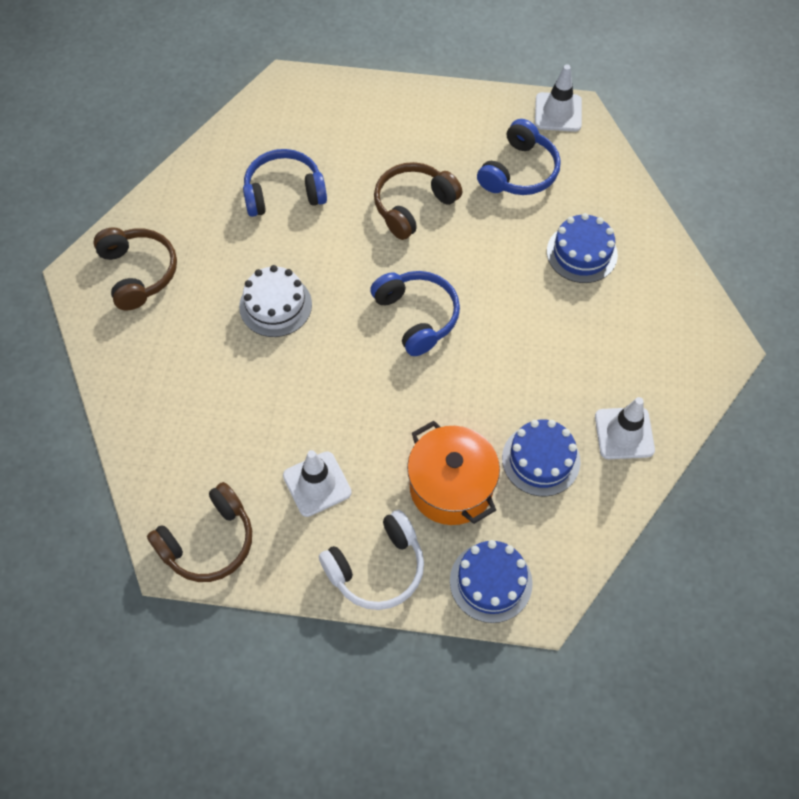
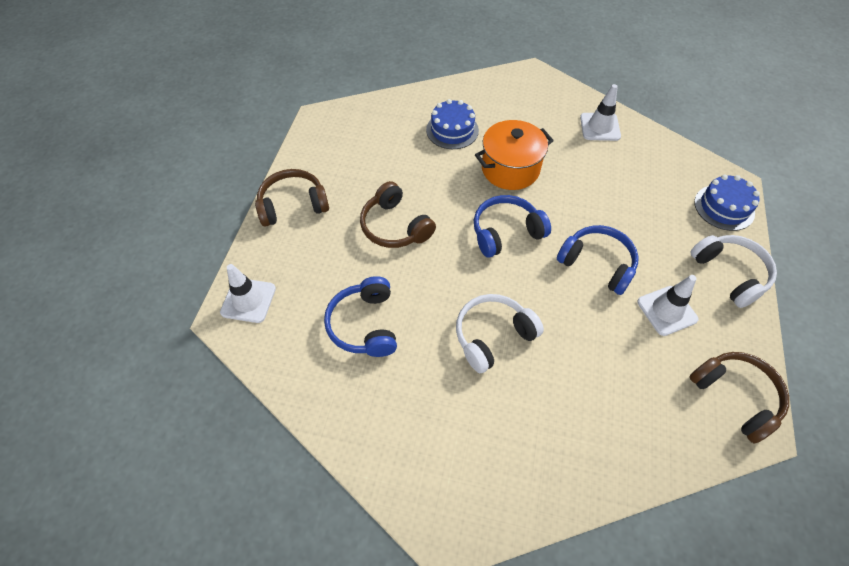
camera: 85 degrees left, 5 degrees down
brown headphones [93,227,177,311] -> brown headphones moved to [255,169,329,227]
white cake [239,265,312,337] -> white headphones [456,294,544,373]
orange pot [407,421,500,525] -> orange pot moved to [475,120,554,190]
blue headphones [477,119,561,195] -> blue headphones moved to [557,225,639,295]
blue cake [502,420,580,496] -> none
white traffic cone [535,64,582,132] -> white traffic cone moved to [220,264,276,323]

